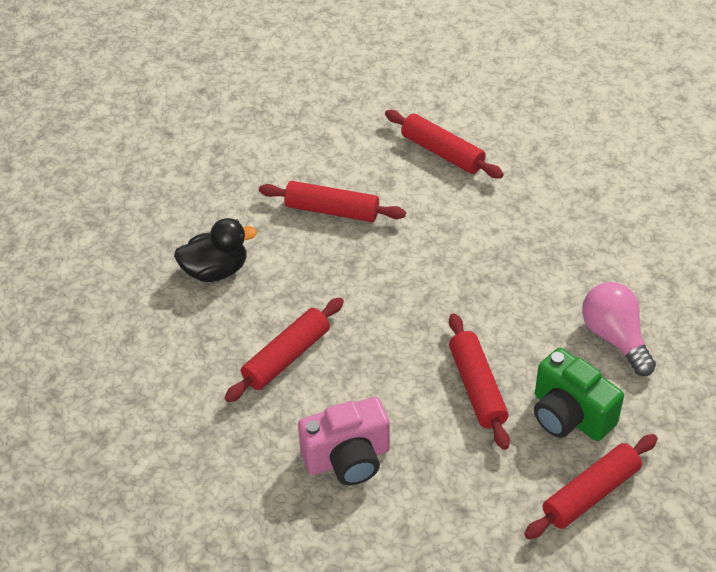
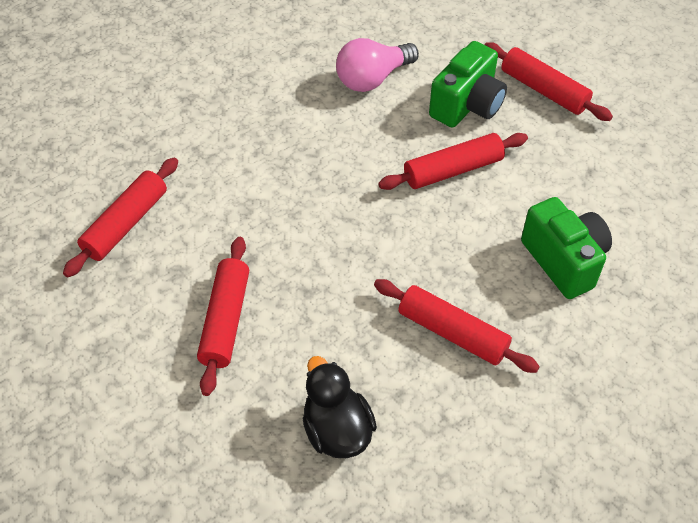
camera: 100 degrees left, 5 degrees up
pink camera [298,397,390,485] -> green camera [521,197,612,299]

